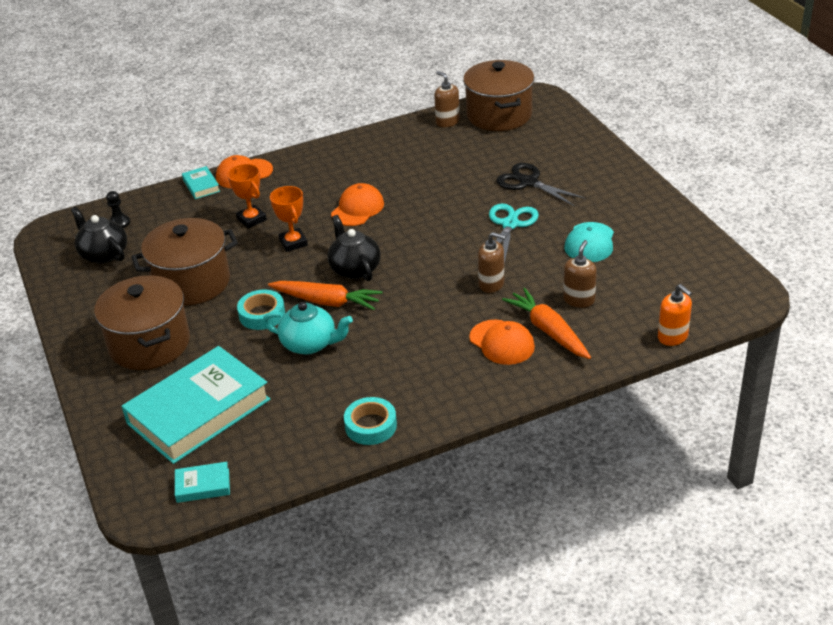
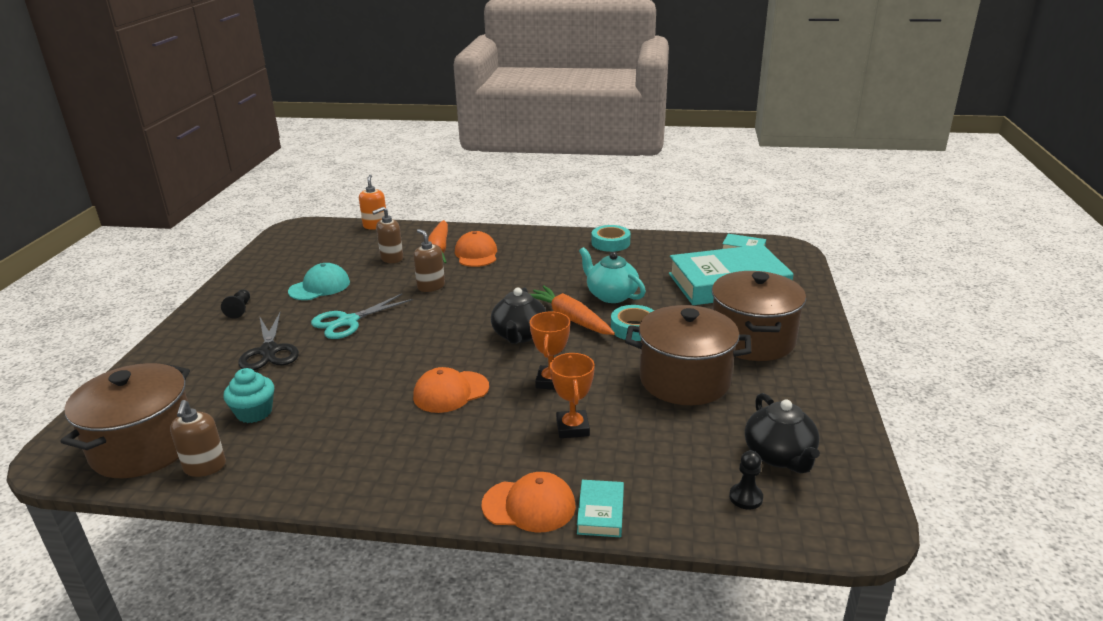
camera: 150 degrees left, 10 degrees down
none -> black pawn [221,289,250,319]
none -> turquoise cupcake [224,368,274,423]

